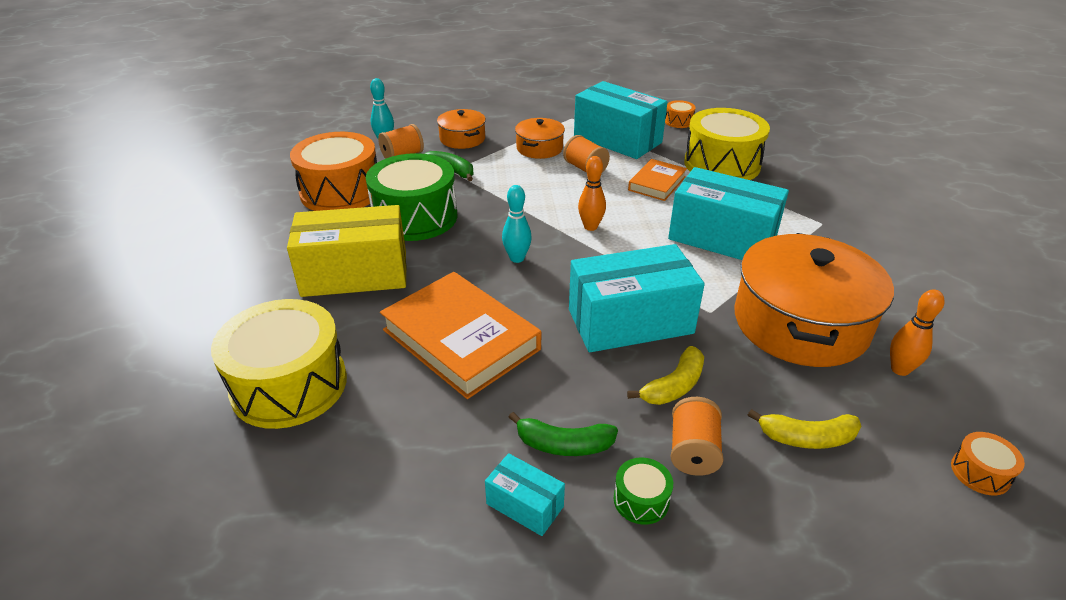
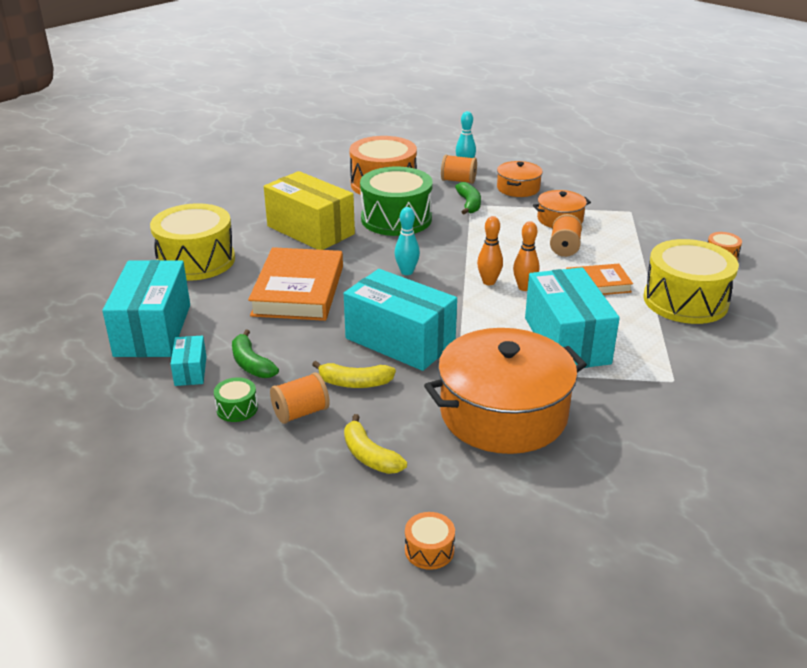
camera: 50 degrees right, 5 degrees down
turquoise box [574,81,667,159] -> turquoise box moved to [102,260,190,357]
orange bowling pin [890,289,945,376] -> orange bowling pin moved to [513,221,539,291]

